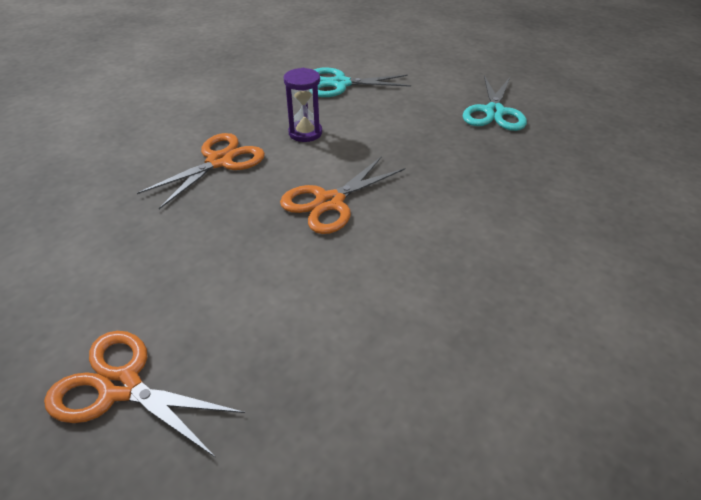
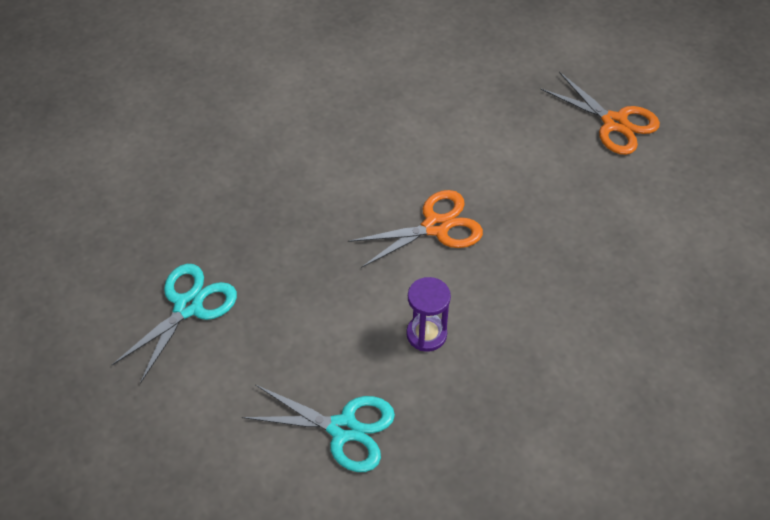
camera: 160 degrees left, 10 degrees up
orange scissors [137,133,265,209] -> none

